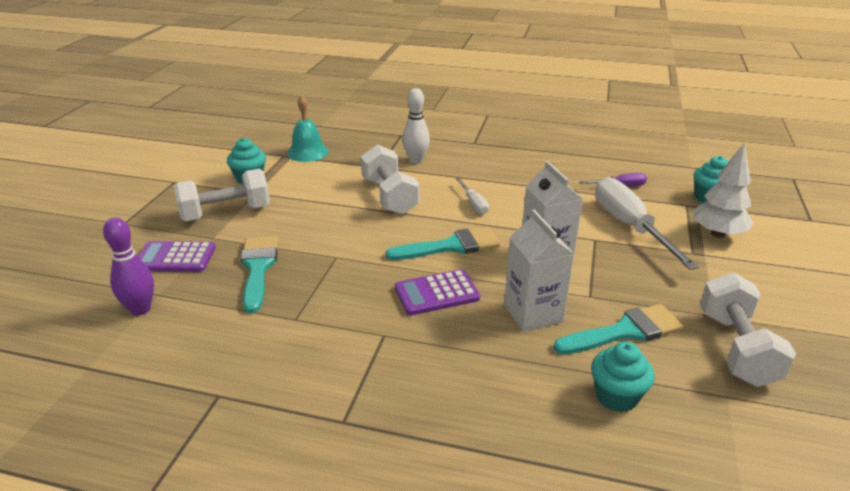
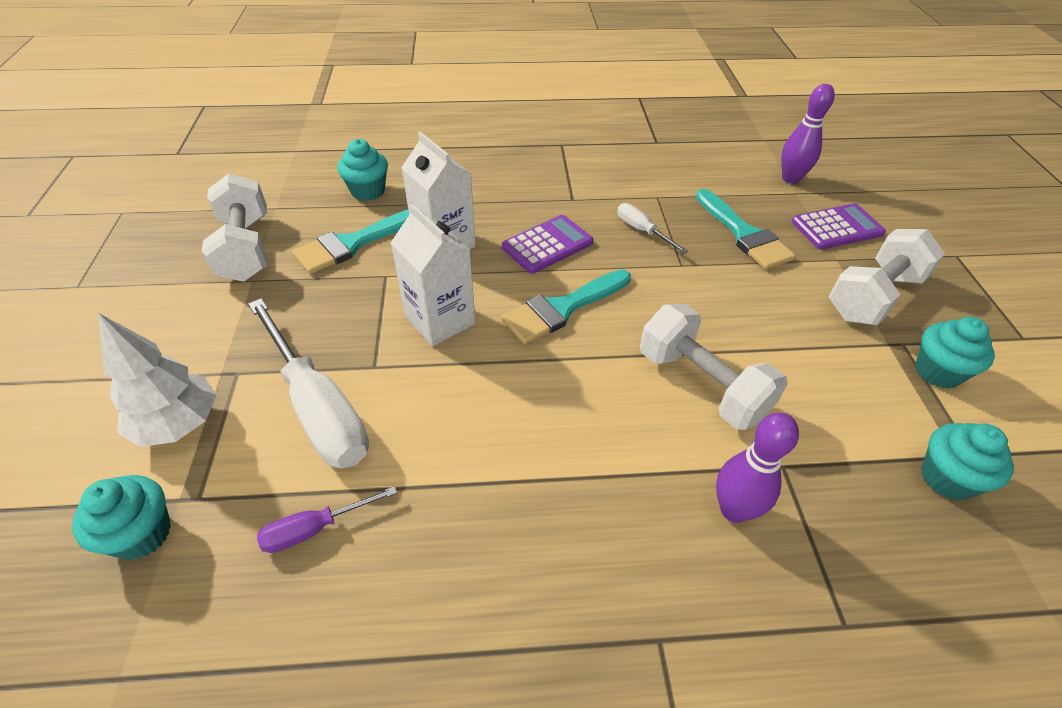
camera: 160 degrees right, 15 degrees up
turquoise bell [287,95,329,162] -> turquoise cupcake [921,423,1014,500]
white bowling pin [402,88,430,164] -> purple bowling pin [716,412,799,523]
white screwdriver [455,177,489,214] -> white screwdriver moved to [617,203,688,254]

